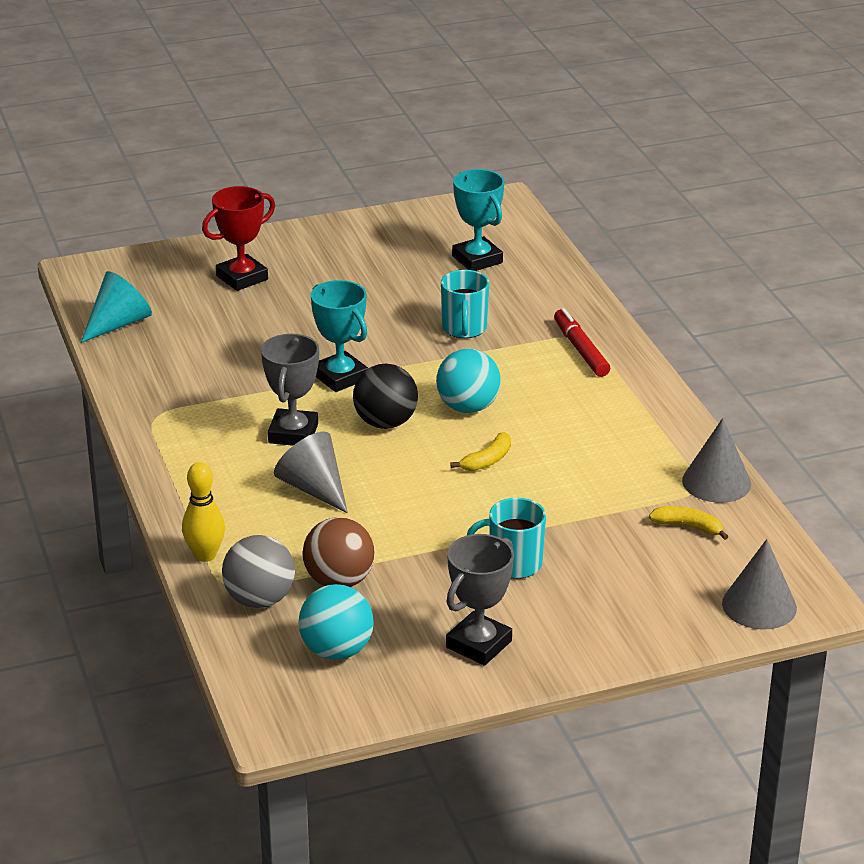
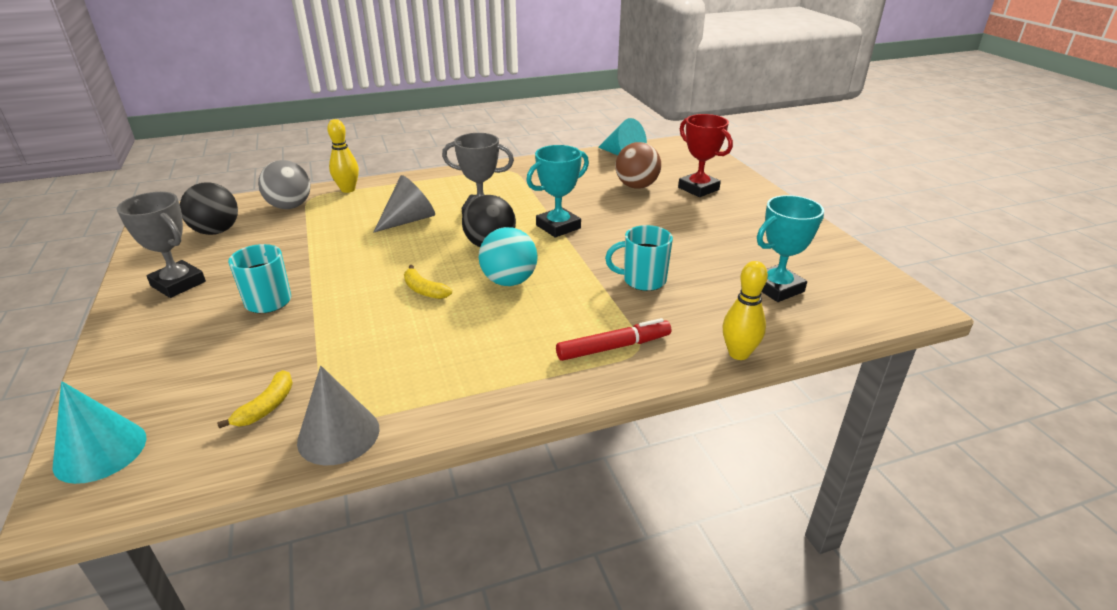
camera: 90 degrees right, 0 degrees up
turquoise ball [298,584,374,660] -> black ball [180,182,238,235]
brown ball [302,517,375,587] -> brown ball moved to [615,142,661,189]
grey cone [722,539,797,630] -> turquoise cone [53,381,147,484]
none -> yellow bowling pin [723,261,768,360]

